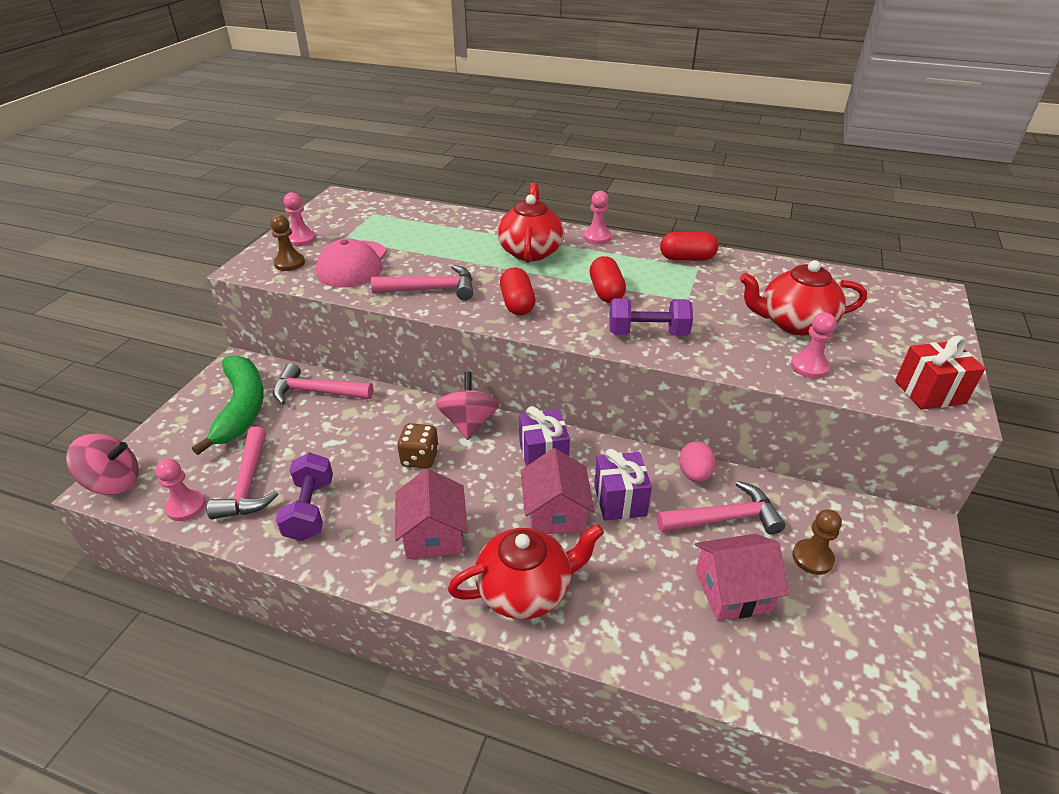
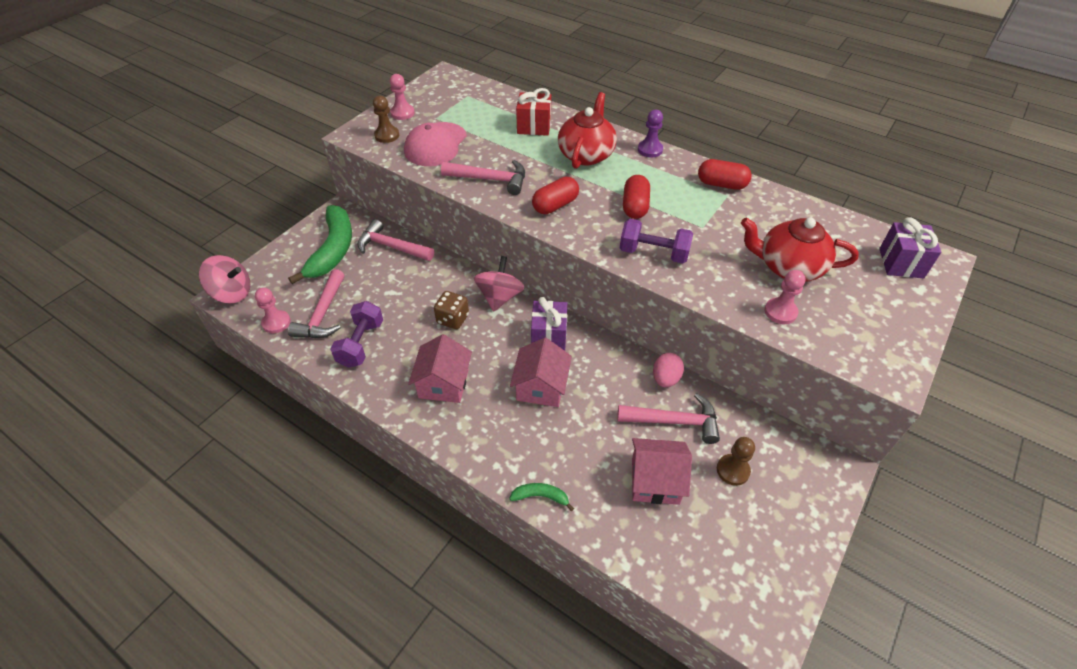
camera: 15 degrees right, 10 degrees up
red teapot [448,524,604,619] -> none
red capsule [500,267,535,315] -> red capsule turned 45 degrees clockwise [532,177,579,214]
pink pawn [583,191,612,245] -> purple pawn [638,110,663,157]
purple gift [594,449,652,520] -> purple gift moved to [879,217,941,278]
red gift [895,336,985,410] -> red gift moved to [516,88,551,136]
none -> green banana [509,483,574,511]

